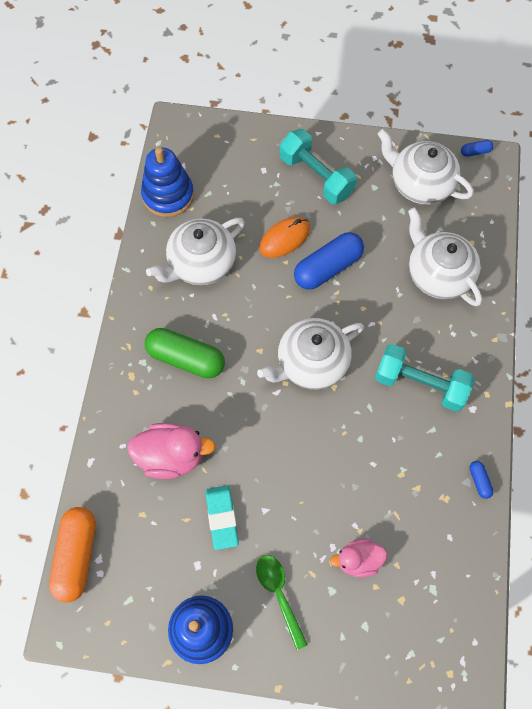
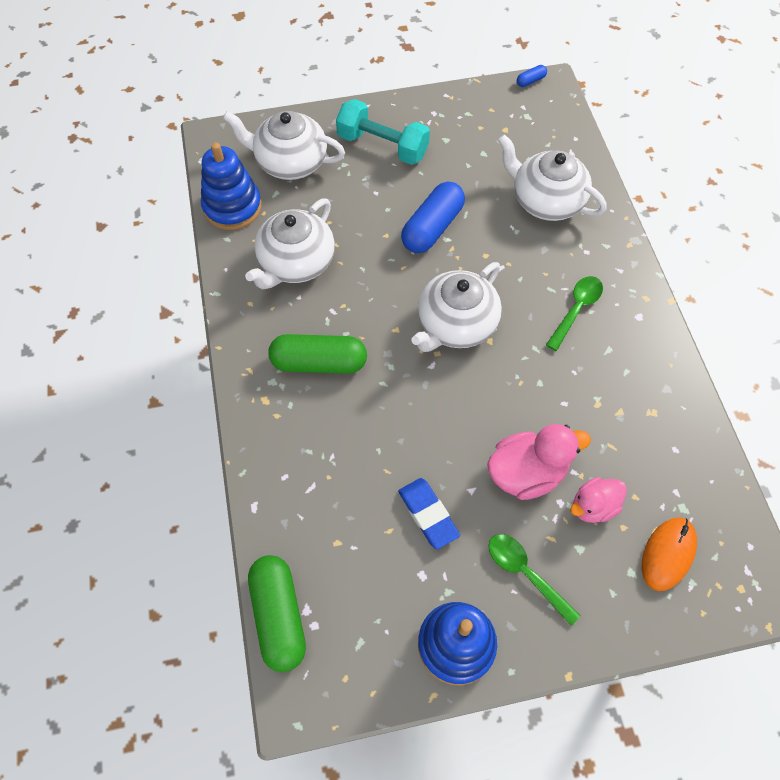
camera: 20 degrees left, 5 degrees down
orange capsule [49,507,96,603] -> green capsule [248,555,306,672]
pink duck [127,423,216,479] -> pink duck moved to [487,424,591,500]
turquoise eraser [206,485,239,550] -> blue eraser [398,478,460,549]
orange mouse [259,217,310,258] -> orange mouse moved to [642,518,697,591]
turquoise dumbbell [375,344,474,412] -> green spoon [546,276,603,351]
white teapot [377,129,473,204] -> white teapot moved to [223,111,345,180]
blue capsule [469,461,494,499] -> none

